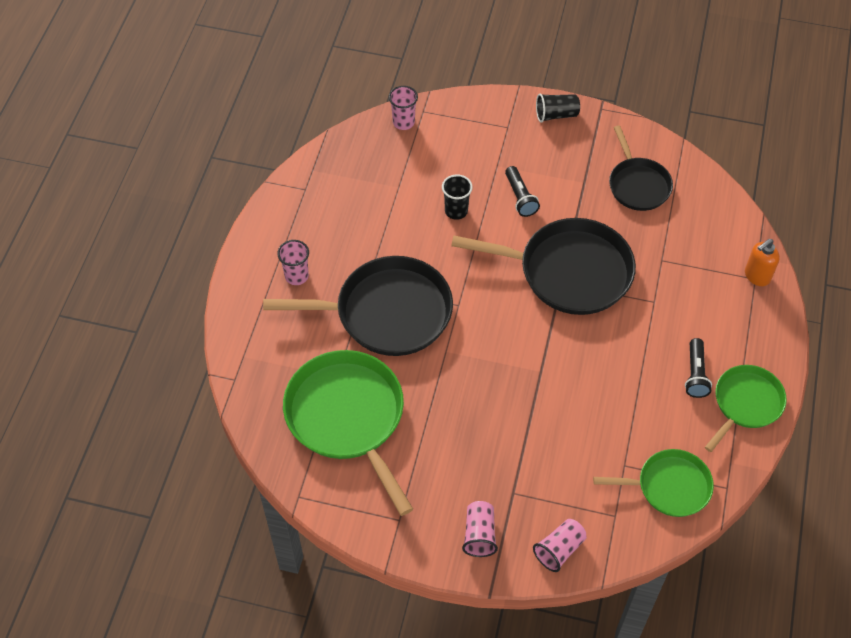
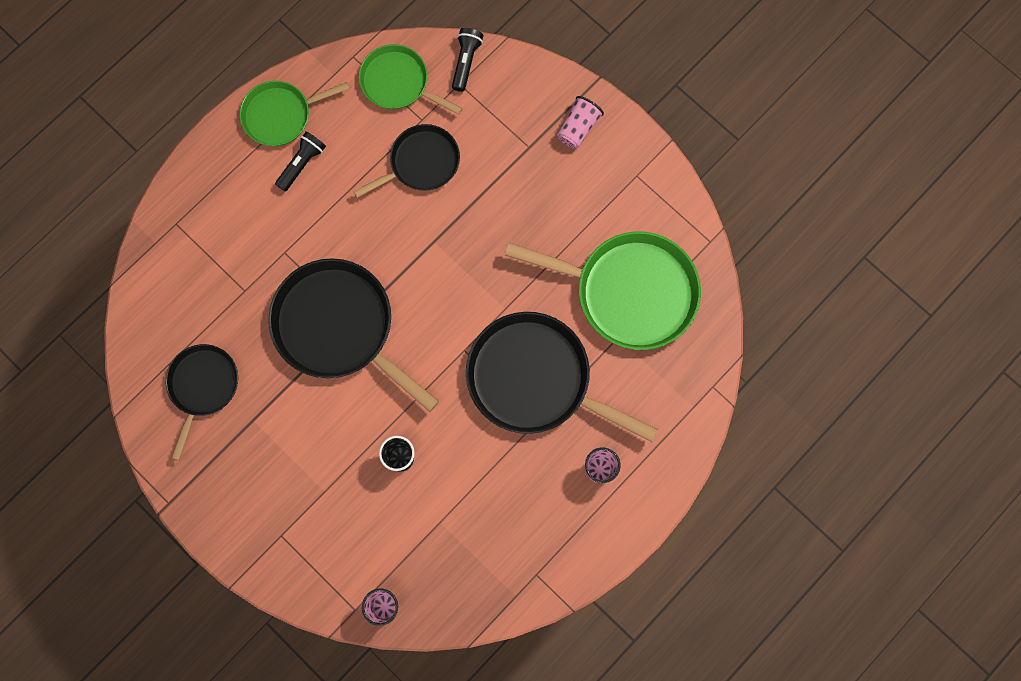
camera: 150 degrees left, 20 degrees up
green pan [283,350,413,516] -> green pan turned 75 degrees counterclockwise [505,231,701,350]
black flashlight [505,166,540,217] -> black flashlight moved to [452,28,484,92]
pink cup [533,519,587,572] -> none
black cup [536,93,580,122] -> none
orange soap dispenser [745,239,780,286] -> none
none -> black pan [353,124,460,198]

